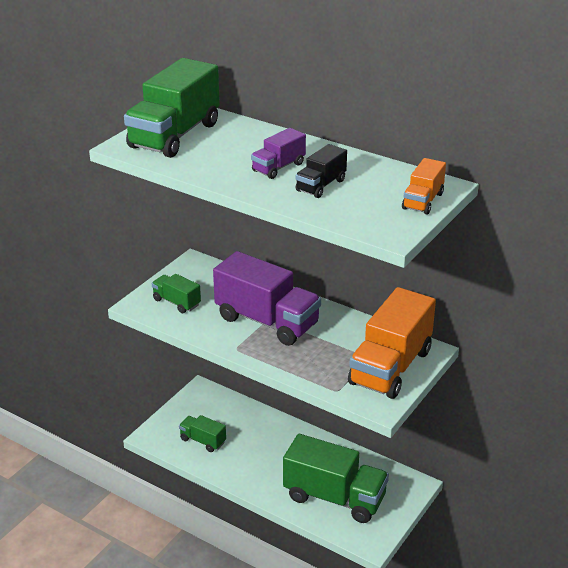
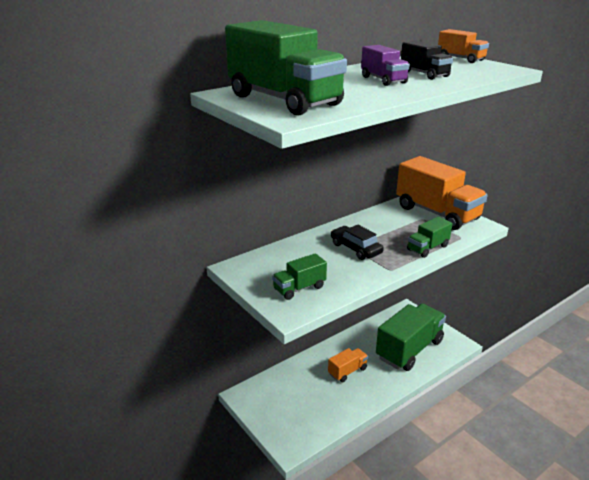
camera: 70 degrees left, 5 degrees down
green truck [179,415,226,452] -> green truck moved to [407,217,453,258]
purple truck [213,251,321,346] -> black car [331,225,384,260]
none -> orange truck [328,348,368,382]

